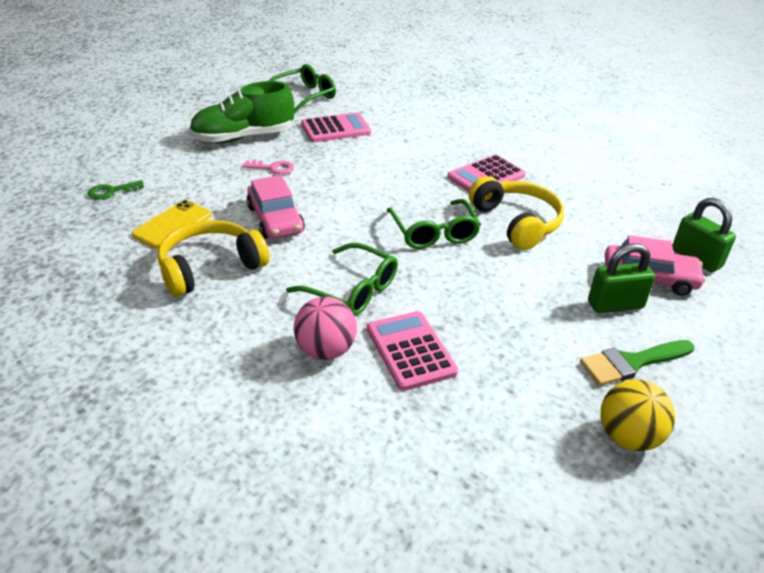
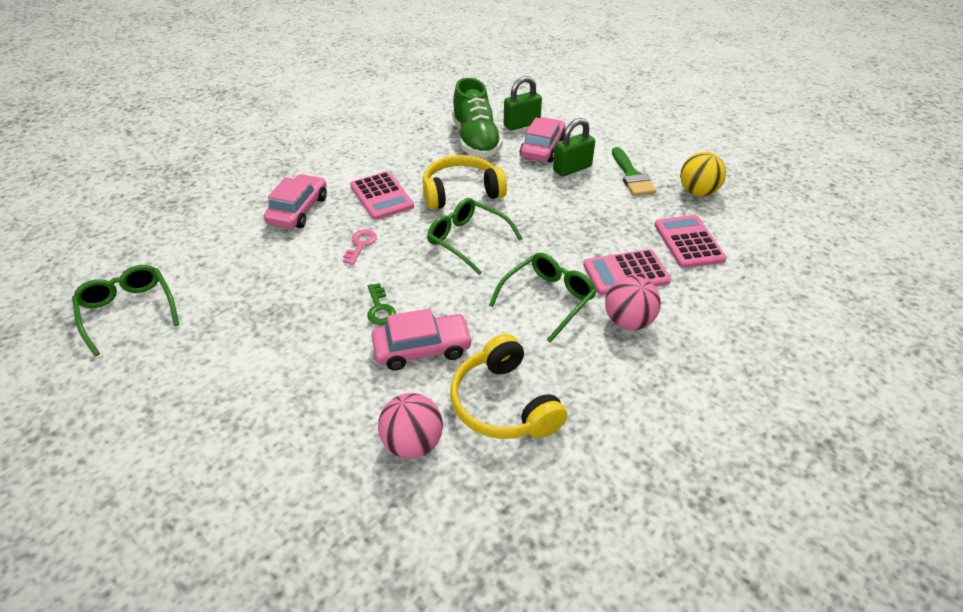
camera: 80 degrees left, 5 degrees up
green key [88,180,144,200] -> green key moved to [367,283,396,325]
yellow phone [132,200,212,249] -> pink ball [378,393,443,459]
green shoe [189,81,294,143] -> green shoe moved to [452,78,503,158]
pink key [243,160,294,174] -> pink key moved to [343,230,377,265]
pink calculator [301,113,371,142] -> pink calculator moved to [654,215,727,268]
green glasses [387,199,481,249] -> green glasses turned 135 degrees counterclockwise [427,198,523,275]
green padlock [588,243,655,313] -> green padlock turned 60 degrees clockwise [553,118,595,177]
none -> pink car [264,174,327,229]

